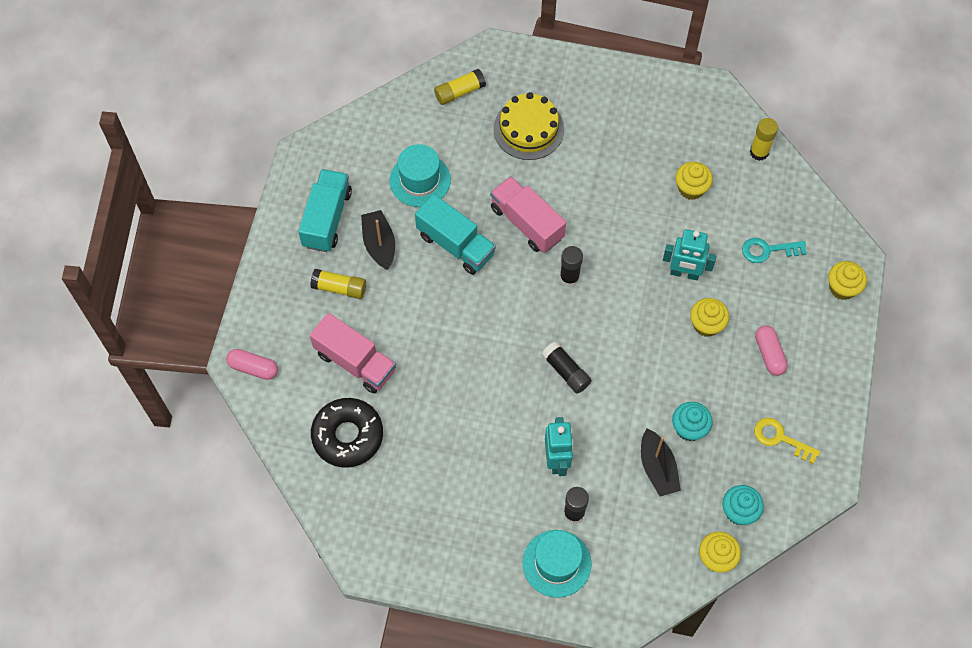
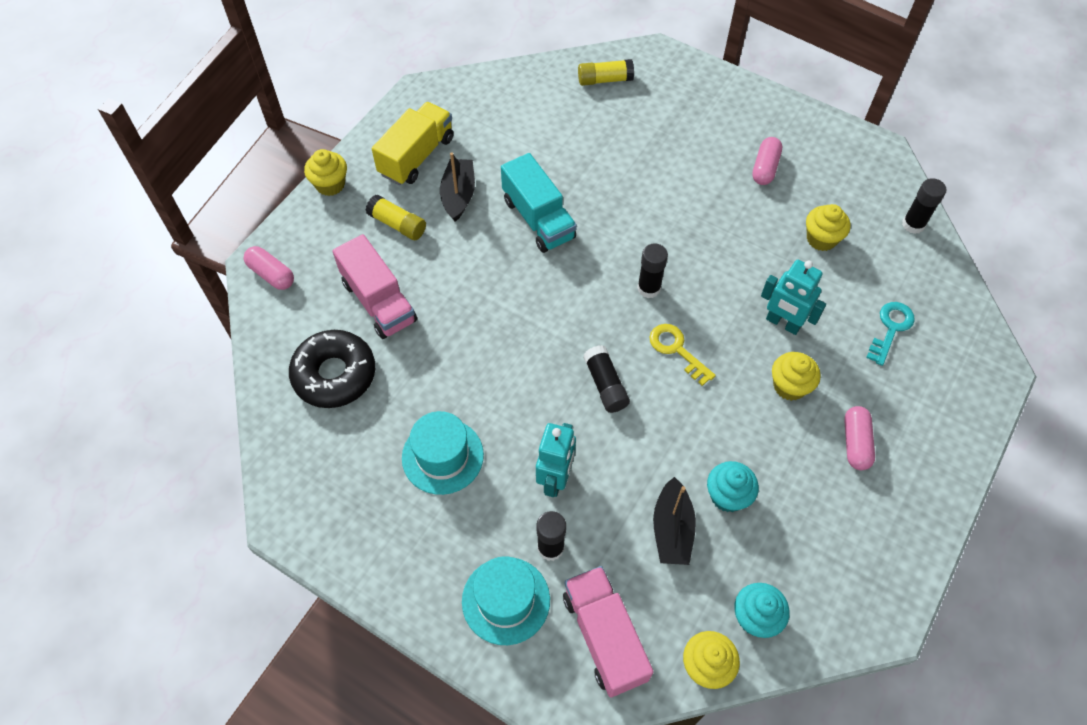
camera: 20 degrees right, 5 degrees down
turquoise truck [298,169,352,252] -> yellow truck [372,102,454,185]
turquoise hat [389,144,451,207] -> turquoise hat moved to [402,411,484,495]
pink truck [490,176,566,253] -> pink truck moved to [563,566,653,698]
yellow cake [493,92,564,160] -> none
turquoise key [742,238,807,263] -> turquoise key turned 105 degrees clockwise [866,302,915,366]
yellow glue stick [750,118,778,161] -> black glue stick [902,178,946,234]
yellow key [754,418,820,464] -> yellow key moved to [649,324,716,386]
yellow cupcake [828,261,867,300] -> yellow cupcake moved to [304,149,347,196]
none -> pink capsule [752,137,782,185]

